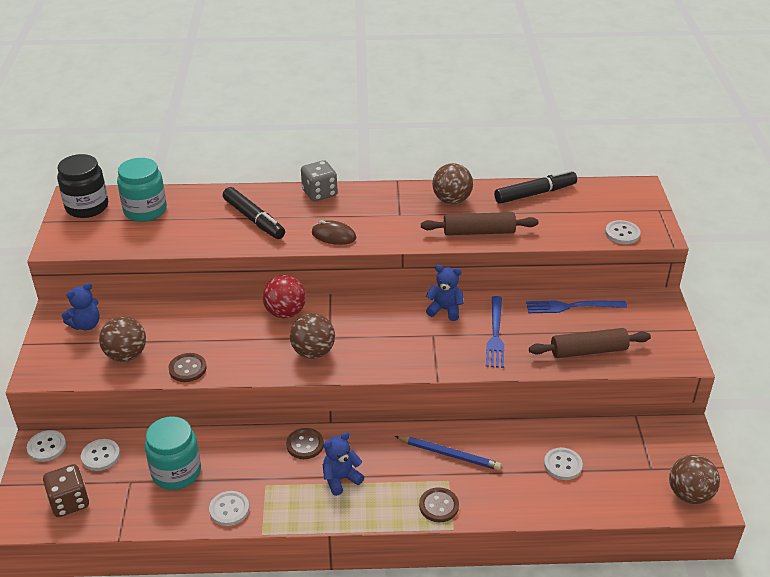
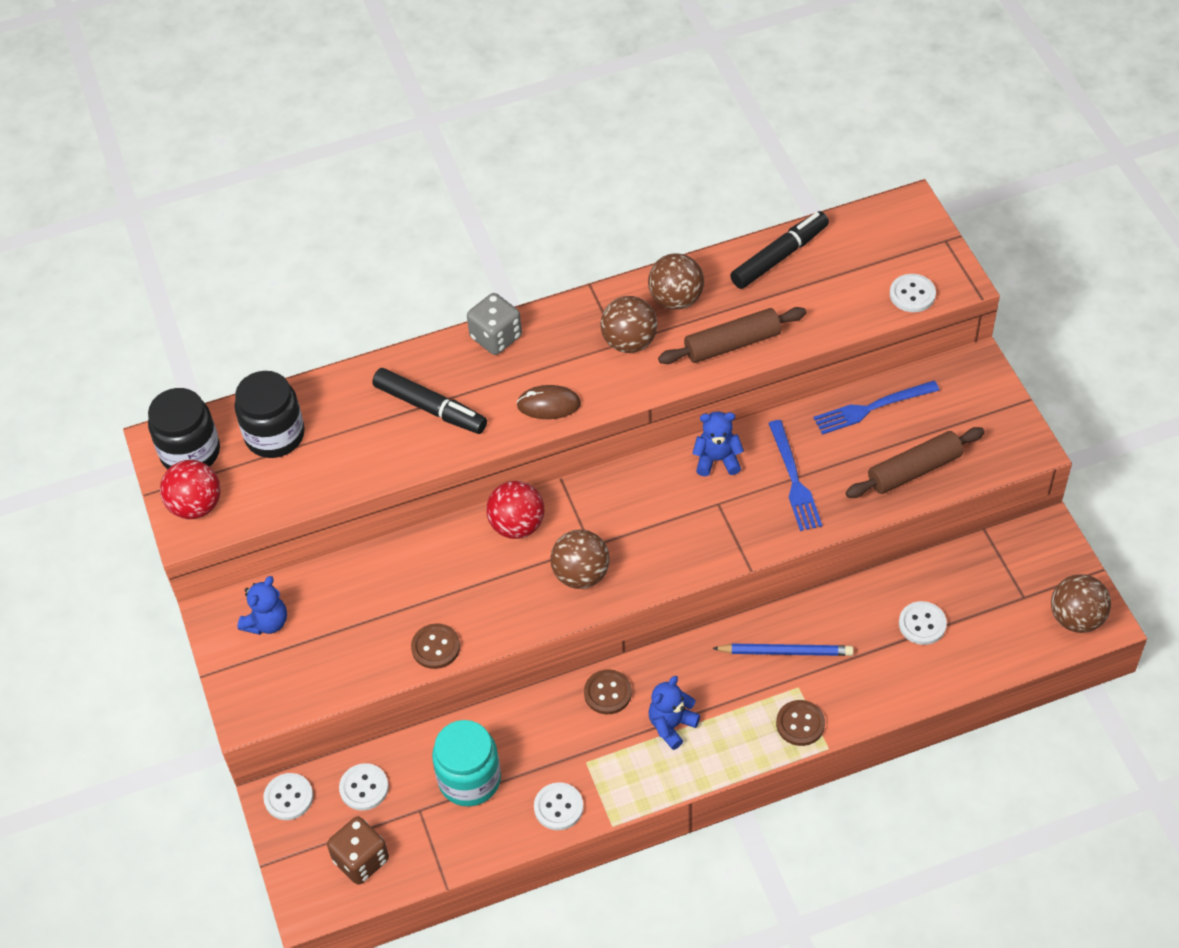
camera: 15 degrees left, 15 degrees up
brown ball [99,316,146,362] -> brown ball moved to [600,296,657,353]
turquoise jar [117,158,167,222] -> black jar [234,371,305,458]
none -> red ball [160,460,221,519]

